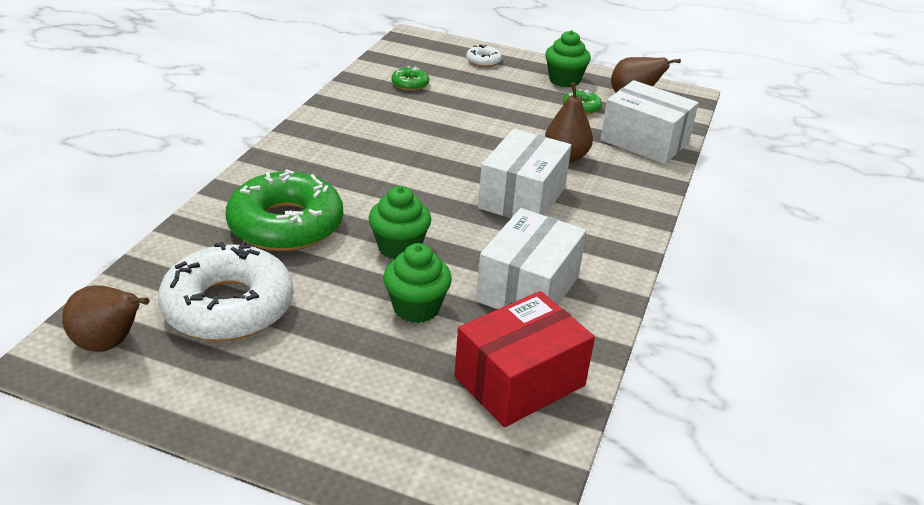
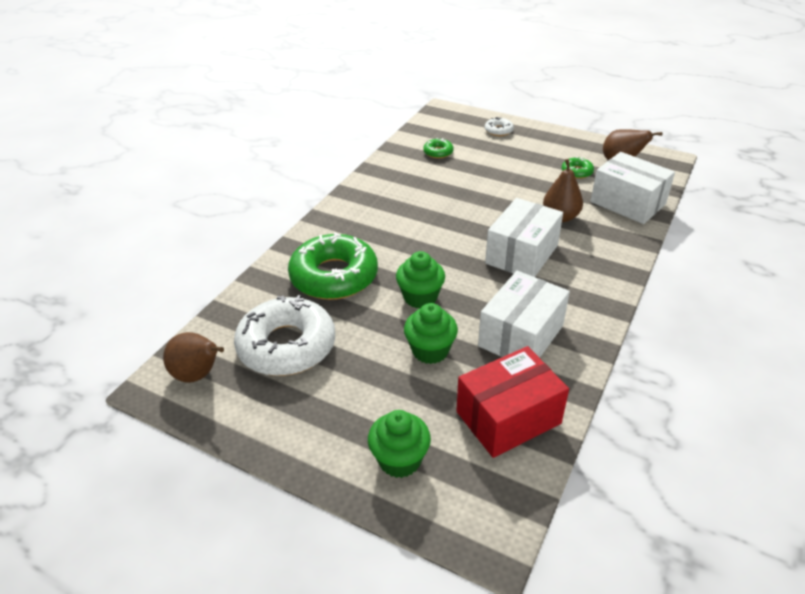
camera: 10 degrees right, 5 degrees up
green cupcake [545,30,591,87] -> green cupcake moved to [368,410,431,478]

